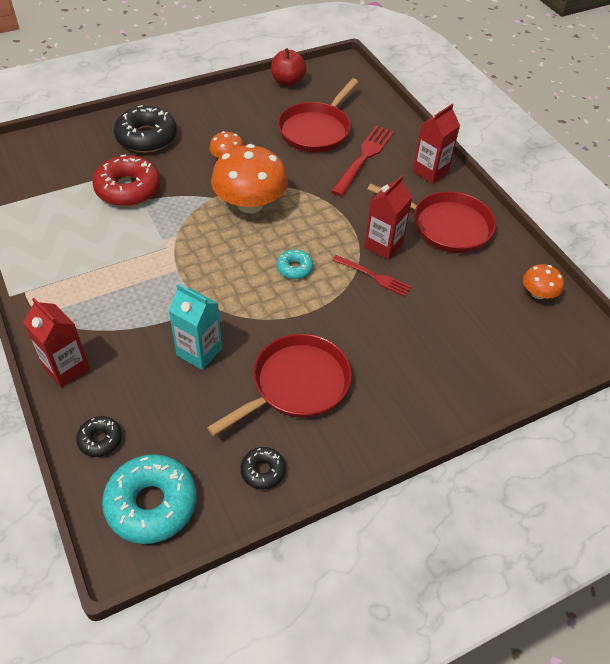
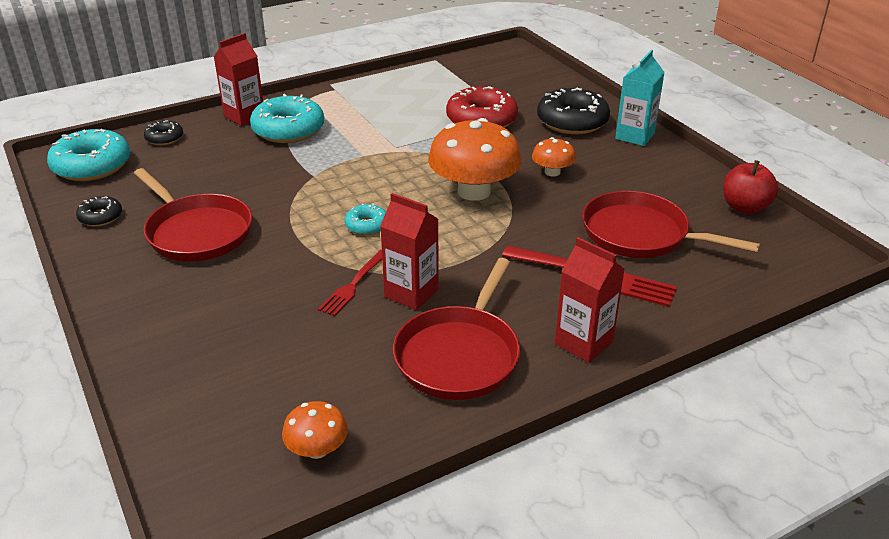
camera: 90 degrees right, 15 degrees down
turquoise carton [168,284,222,370] -> turquoise carton moved to [615,50,665,146]
none -> turquoise donut [250,94,324,143]

